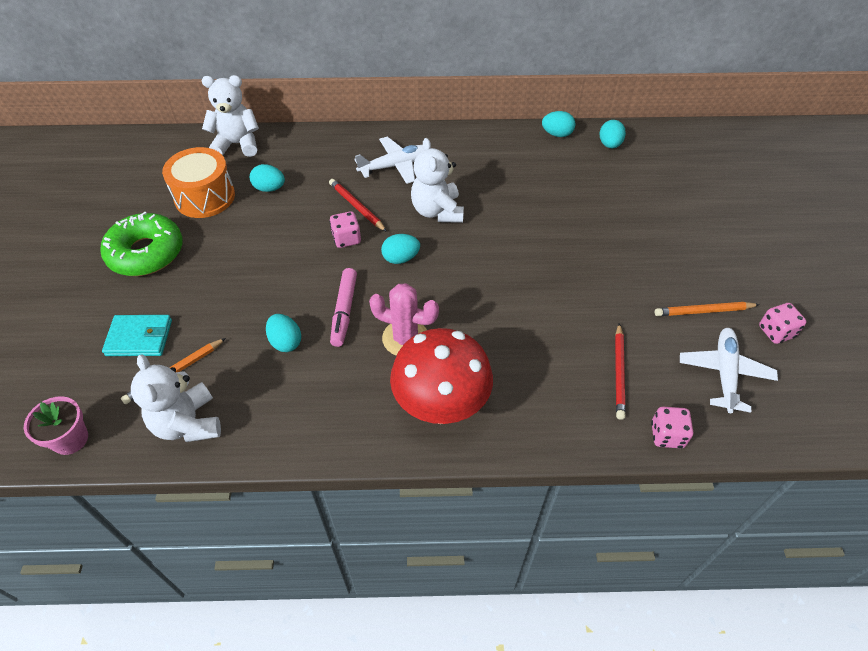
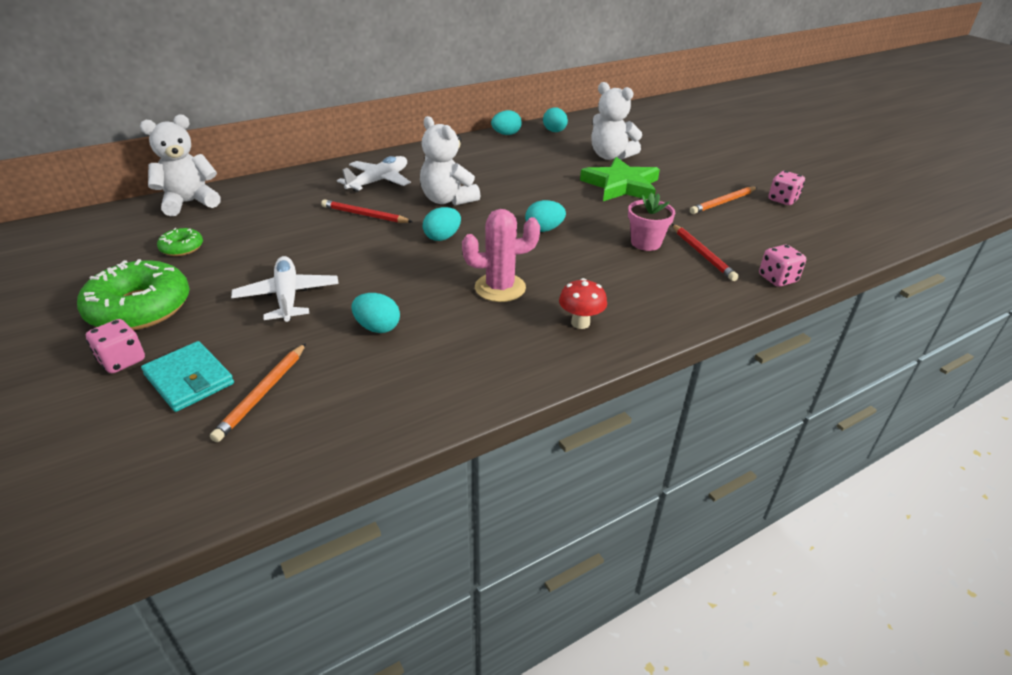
camera: 30 degrees left, 15 degrees down
pink flower pot [24,396,88,455] -> pink flower pot moved to [628,192,675,251]
turquoise wallet [102,315,172,356] -> turquoise wallet turned 75 degrees clockwise [141,341,234,412]
white teddy bear [131,355,221,442] -> white teddy bear moved to [591,82,642,160]
orange drum [162,147,235,218] -> green donut [157,228,203,256]
turquoise egg [250,164,285,192] -> turquoise egg moved to [525,200,566,232]
pink dice [329,211,361,248] -> pink dice moved to [86,319,145,373]
pink marker [330,268,357,347] -> none
red mushroom [390,328,493,424] -> red mushroom [559,278,607,329], size x0.45
white plane [680,328,778,413] -> white plane moved to [231,256,339,322]
none -> green star [580,157,660,201]

